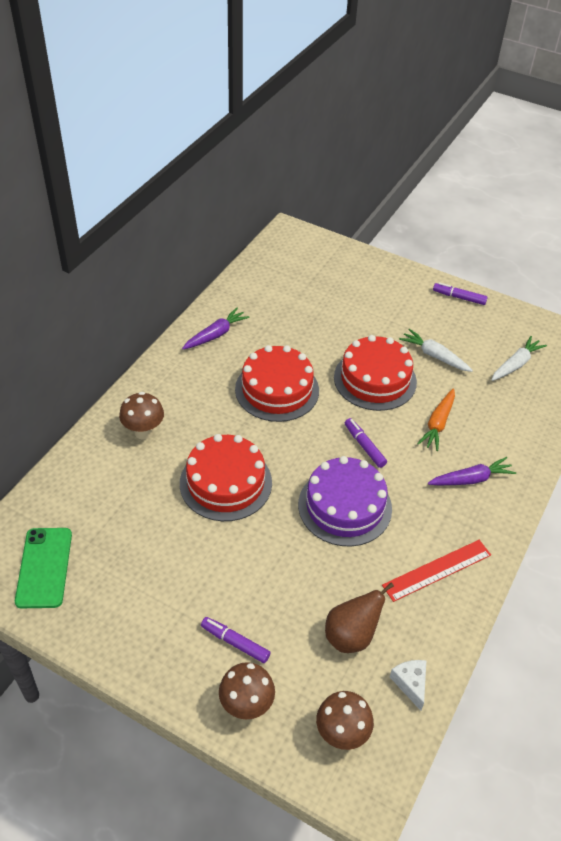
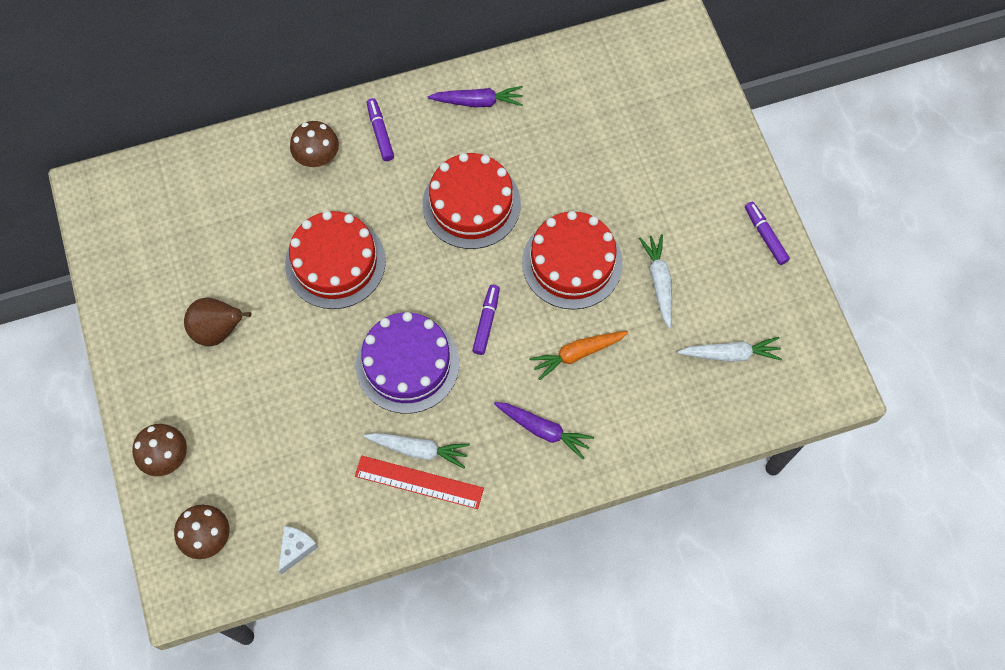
camera: 45 degrees right, 20 degrees up
green phone [15,528,72,608] -> none
purple marker [201,617,271,663] -> purple marker moved to [367,98,394,161]
brown pear [325,582,394,653] -> brown pear moved to [184,297,251,346]
none -> white carrot [363,433,470,468]

